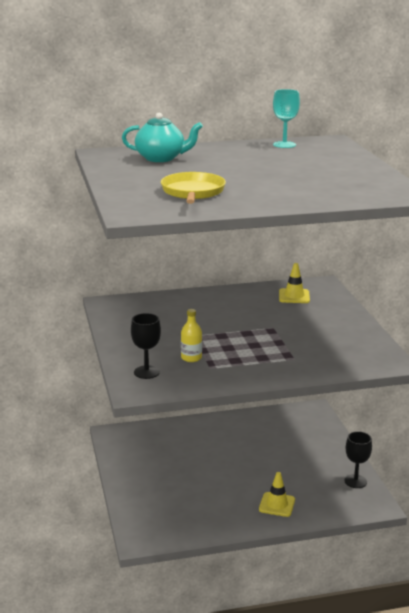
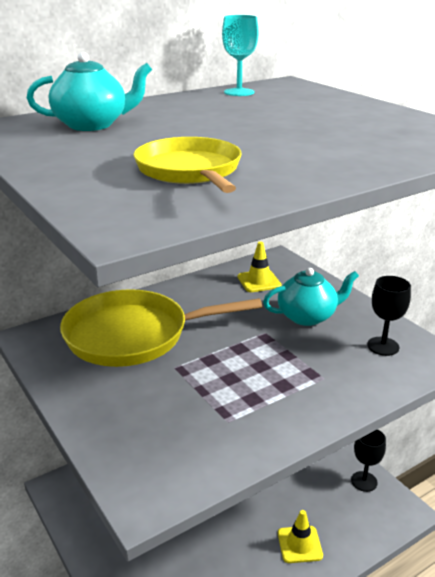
camera: 20 degrees left, 5 degrees up
black goblet [131,313,161,379] -> black goblet moved to [367,276,411,356]
yellow bottle [181,309,202,362] -> none
none -> yellow pan [60,289,262,367]
none -> turquoise teapot [263,268,359,326]

